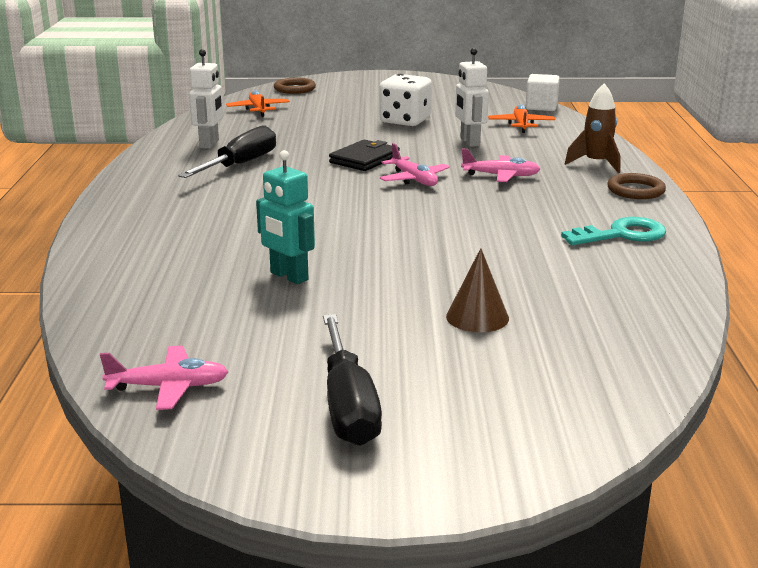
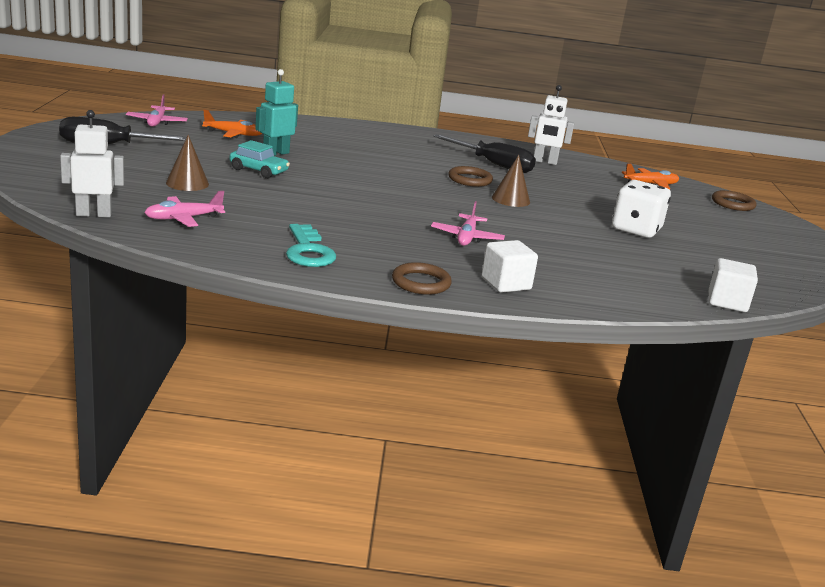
camera: 90 degrees right, 0 degrees up
black wallet [329,140,400,171] -> brown cone [492,155,530,207]
pink plane [380,143,450,186] -> pink plane moved to [144,191,225,227]
white robot [455,48,489,147] -> white robot moved to [60,110,124,217]
orange plane [488,104,555,133] -> orange plane moved to [202,109,262,138]
brown rocket [565,83,620,173] -> white cube [482,240,538,293]
none -> turquoise car [230,140,290,178]
none -> brown ring [448,166,493,187]

